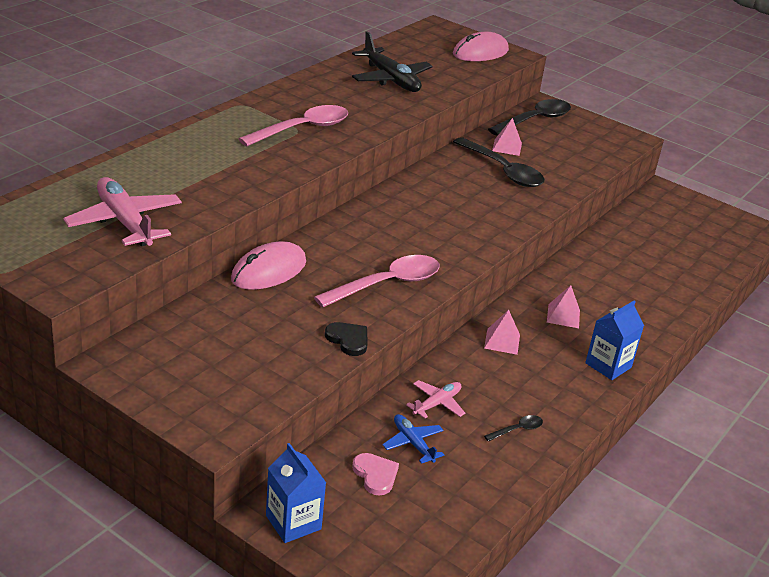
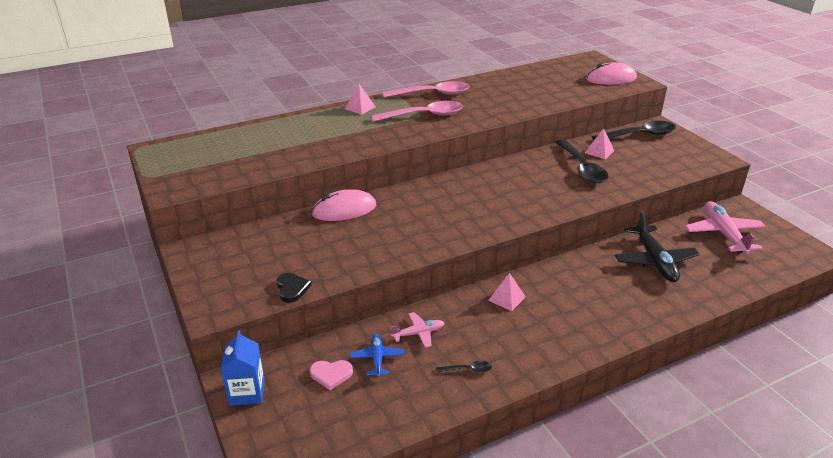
camera: 30 degrees right, 0 degrees up
pink plane [63,177,182,246] -> pink plane moved to [685,201,766,254]
pink spoon [314,255,440,308] -> pink spoon moved to [382,81,469,98]
black heart [325,322,368,356] -> black heart moved to [276,273,311,303]
black plane [352,31,433,92] -> black plane moved to [615,211,700,282]
pink heart [352,453,399,496] -> pink heart turned 90 degrees clockwise [310,360,353,390]
pink pyramid [547,285,580,328] -> pink pyramid moved to [345,84,376,115]
blue carton [585,301,644,380] -> none

